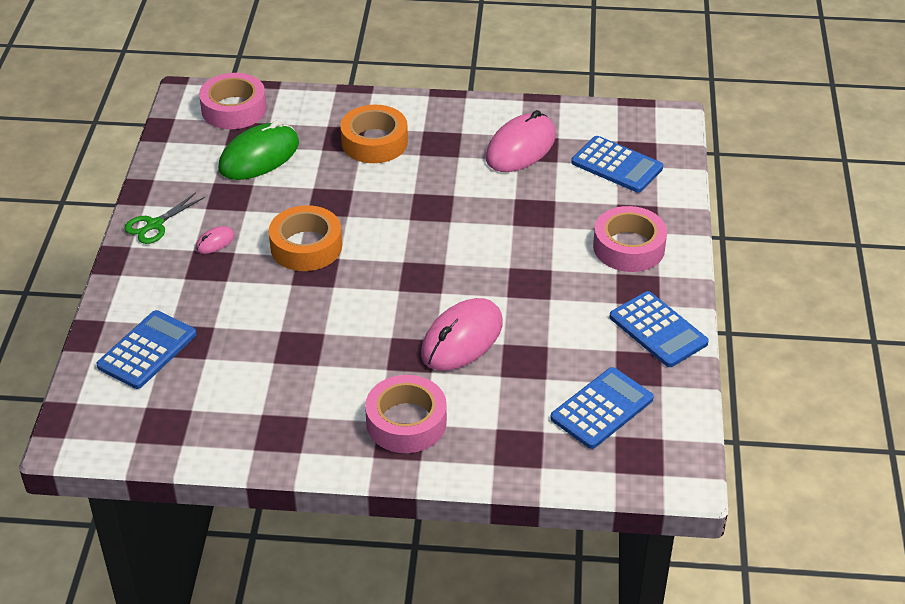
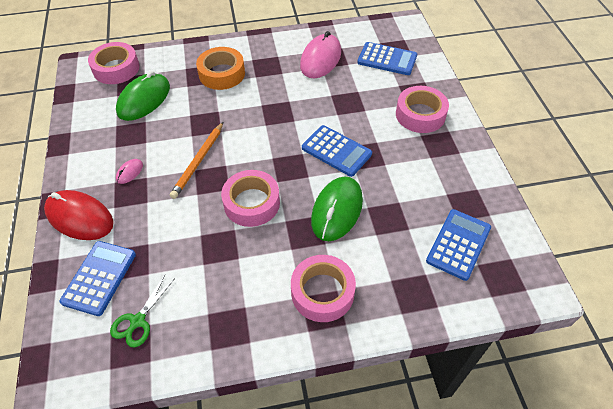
camera: 15 degrees left, 10 degrees up
green scissors [124,192,205,244] -> green scissors moved to [110,275,175,347]
orange tape [269,205,342,271] -> orange pencil [170,122,223,199]
pink mouse [421,298,503,371] -> green mouse [311,176,363,241]
blue calculator [610,291,709,367] -> blue calculator moved to [302,125,372,177]
none -> red mouse [44,190,113,240]
none -> pink tape [221,170,280,227]

